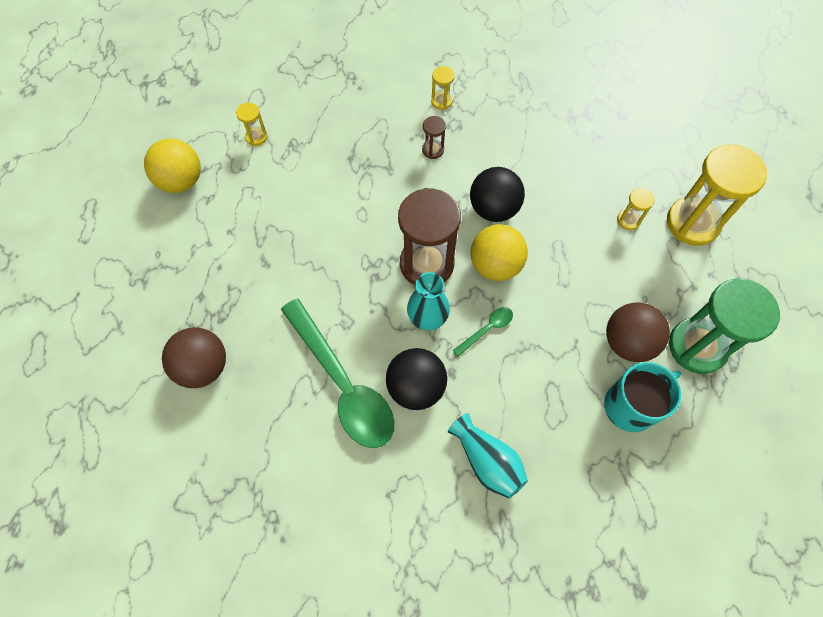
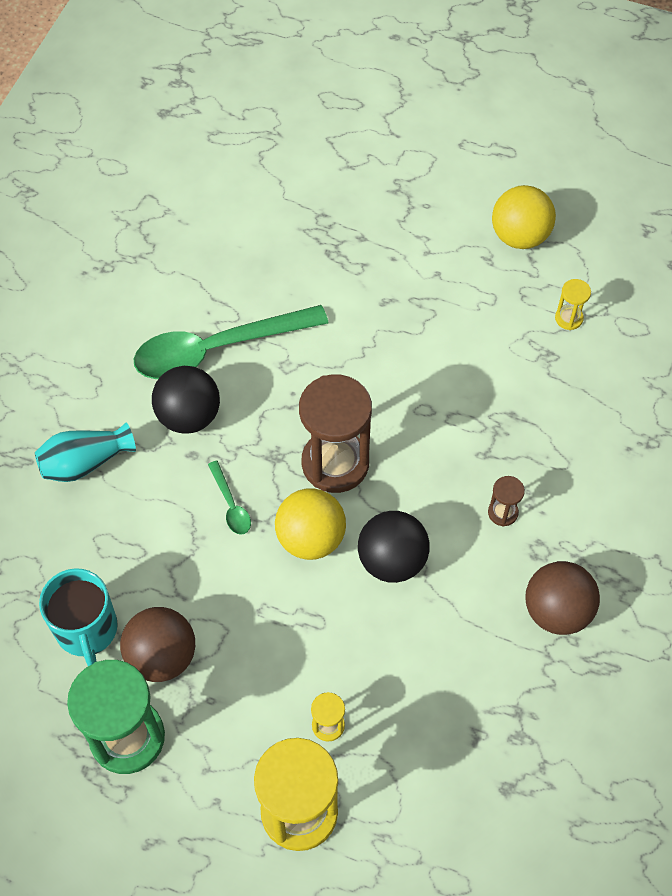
camera: 105 degrees right, 5 degrees down
brown ball [162,327,226,388] -> brown ball moved to [526,561,600,635]
turquoise vase [407,272,450,330] -> none
yellow hourglass [431,66,455,110] -> none

